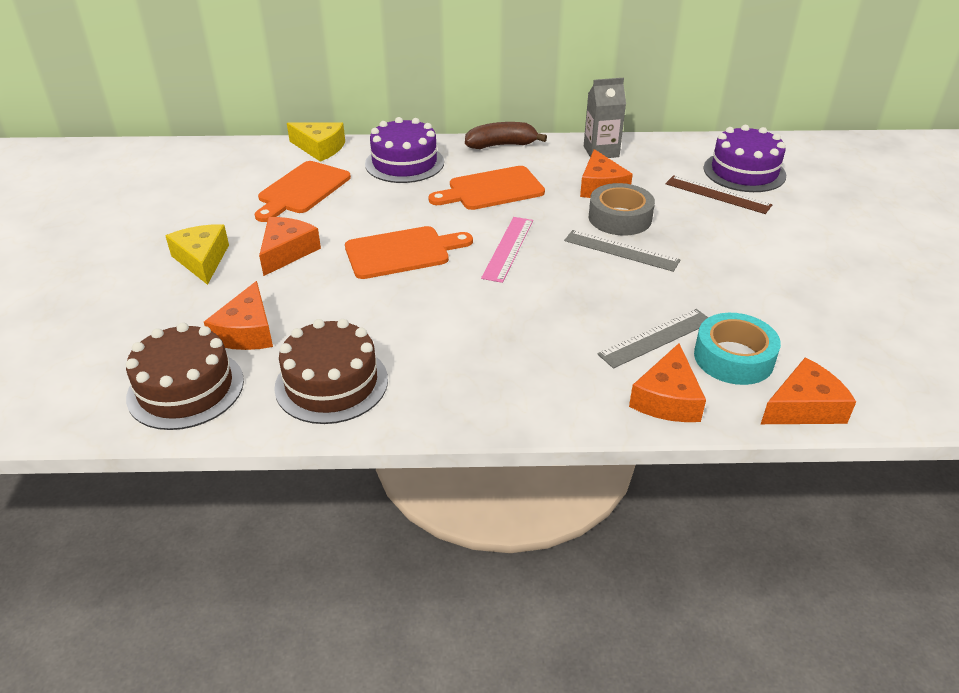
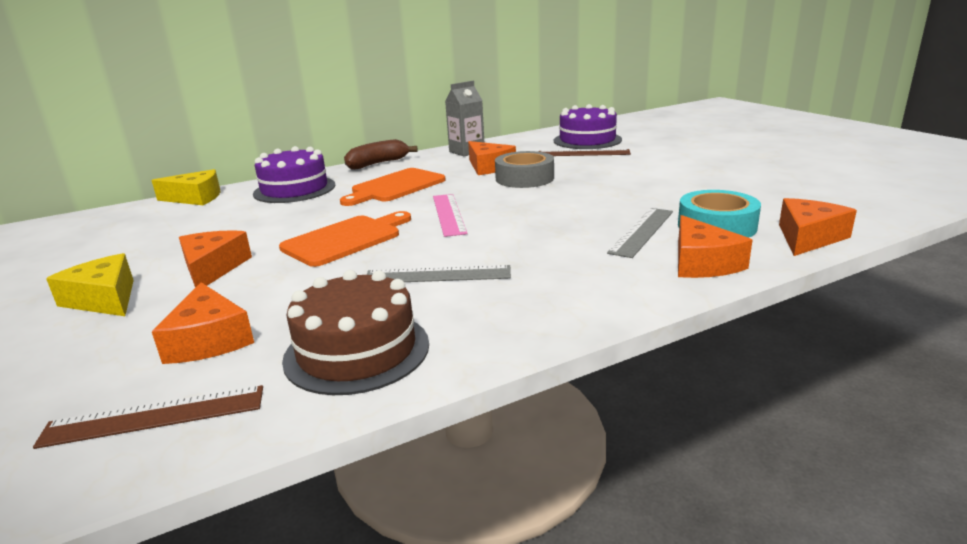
camera: 25 degrees left, 15 degrees down
brown cake [126,323,244,430] -> brown ruler [33,385,263,449]
orange cutting board [255,161,351,222] -> none
grey ruler [564,230,680,272] -> grey ruler moved to [366,265,511,282]

